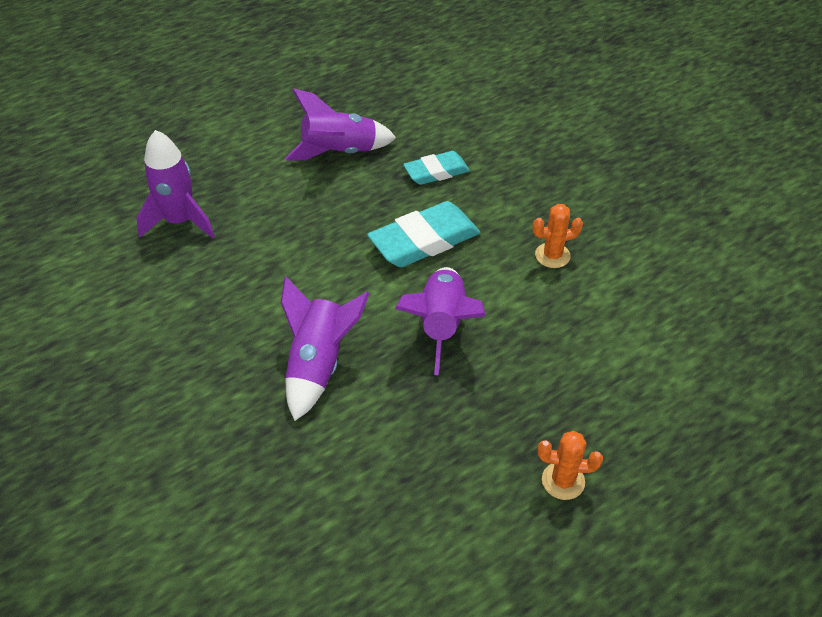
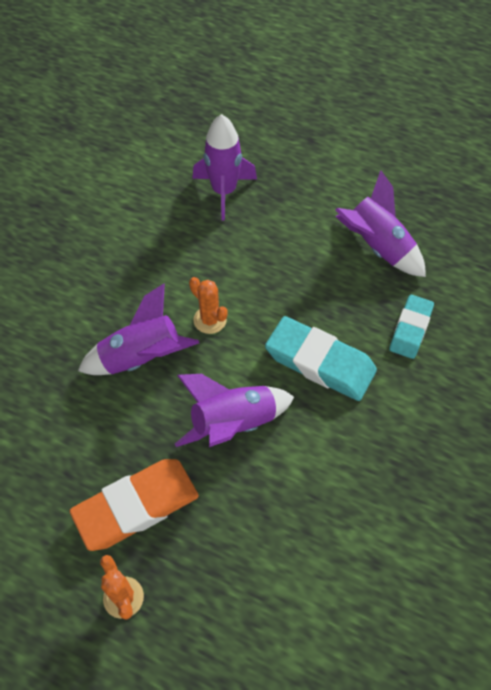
camera: 60 degrees right, 10 degrees up
turquoise eraser [403,151,470,185] -> turquoise eraser turned 75 degrees clockwise [389,295,434,359]
orange cactus [533,204,583,268] -> orange cactus moved to [189,277,228,334]
none -> orange eraser [70,459,199,551]

